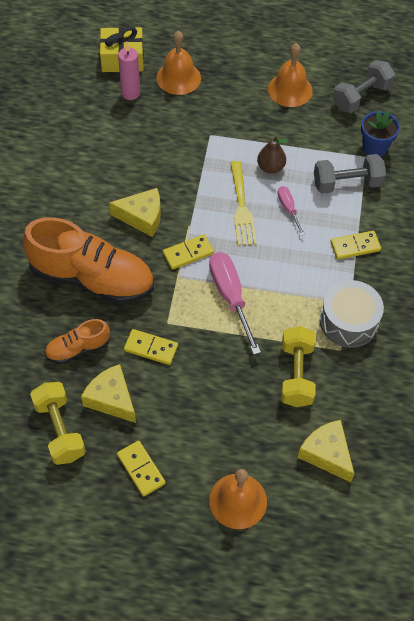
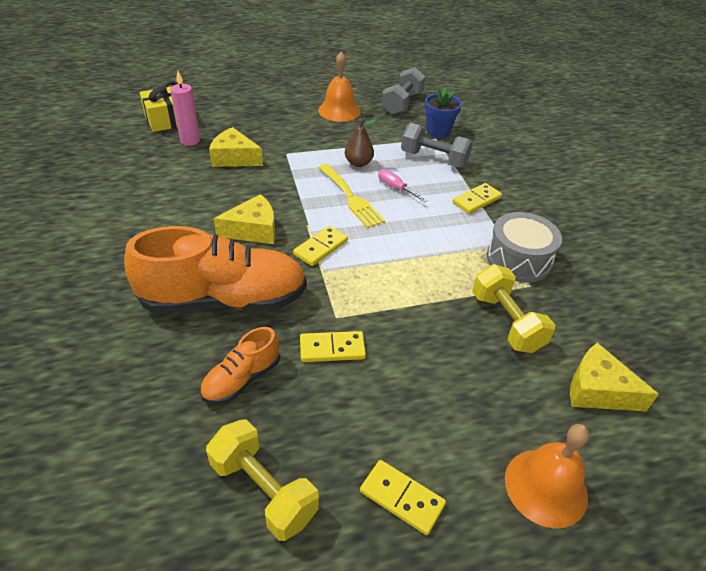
camera: 25 degrees left, 15 degrees down
yellow cheese [81,364,136,423] -> yellow cheese moved to [209,127,263,167]
orange bell [156,31,201,95] -> none
pink screwdriver [209,252,261,355] -> none
grey dumbbell [314,154,386,194] -> grey dumbbell turned 60 degrees clockwise [401,123,473,168]

